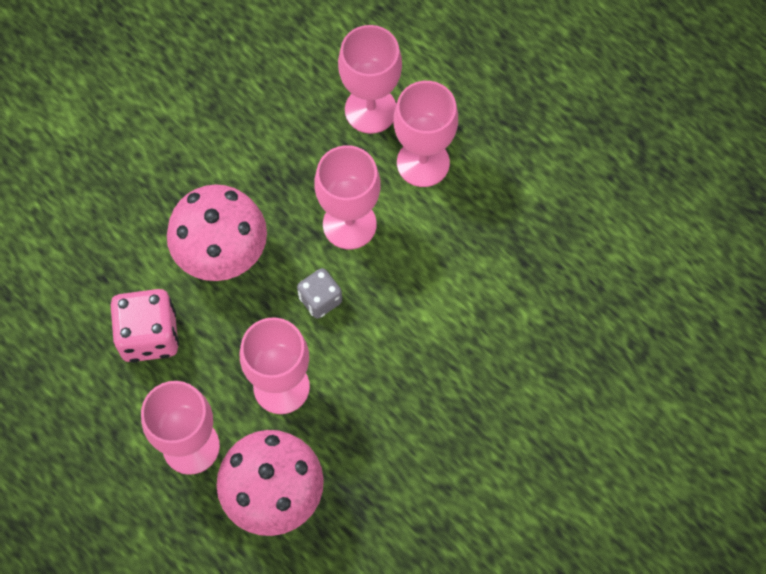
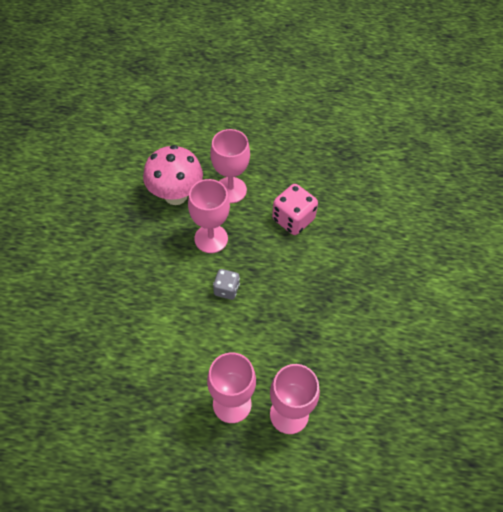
camera: 140 degrees right, 10 degrees down
pink mushroom [167,184,267,281] -> none
pink goblet [314,145,381,249] -> none

